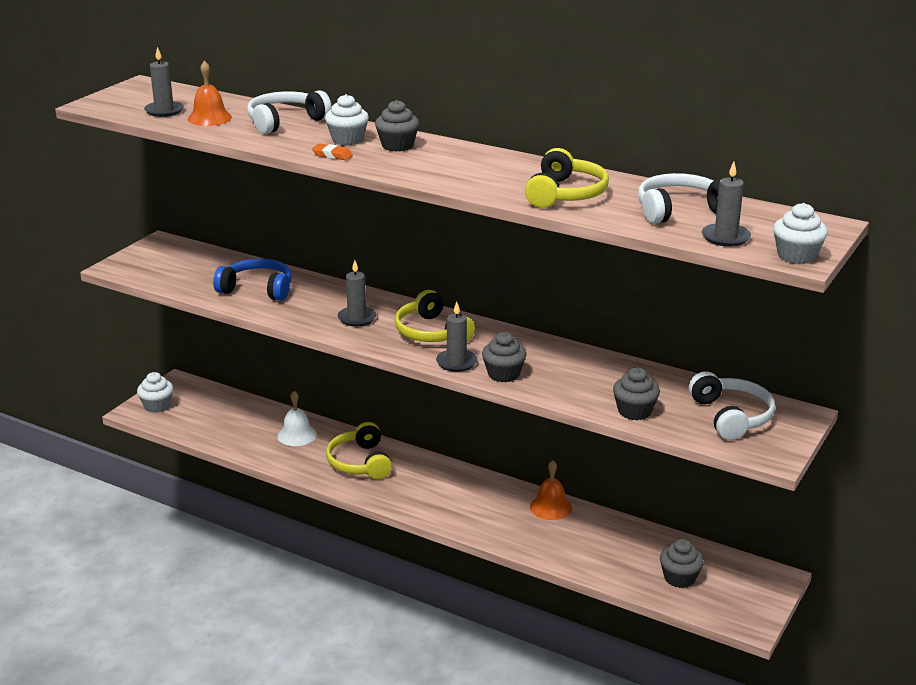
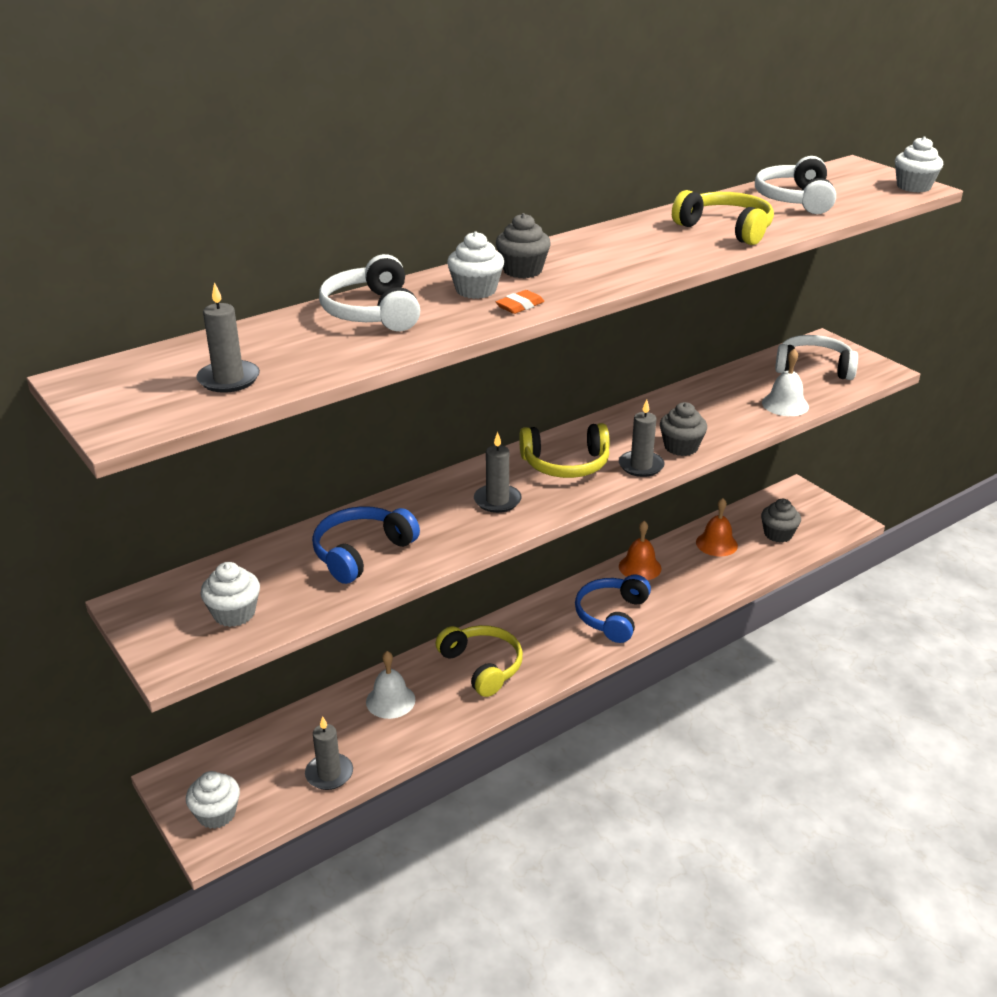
camera: 65 degrees left, 5 degrees up
orange bell [188,61,232,126] -> orange bell moved to [696,498,738,557]
yellow headphones [326,422,392,479] -> yellow headphones turned 135 degrees counterclockwise [436,625,523,697]
grey cupcake [613,367,660,420] -> white bell [762,348,809,416]
grey candle [702,162,751,247] -> grey candle moved to [305,716,353,790]
none -> white cupcake [201,562,260,627]
none -> blue headphones [575,574,651,643]

